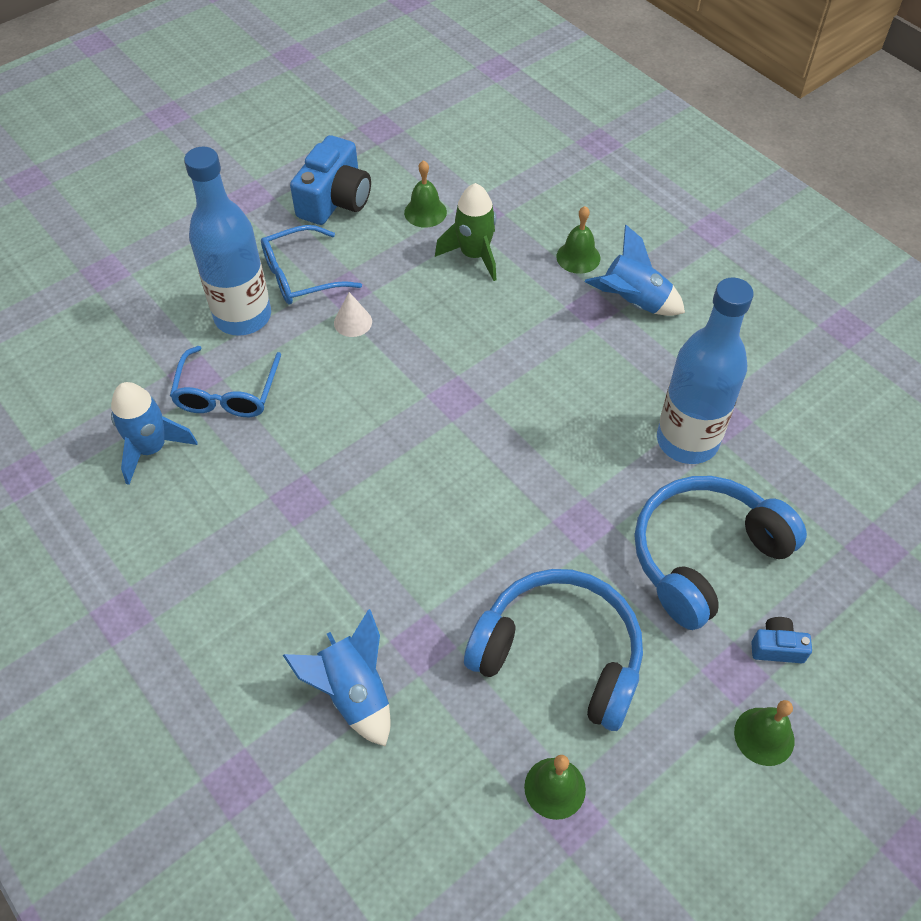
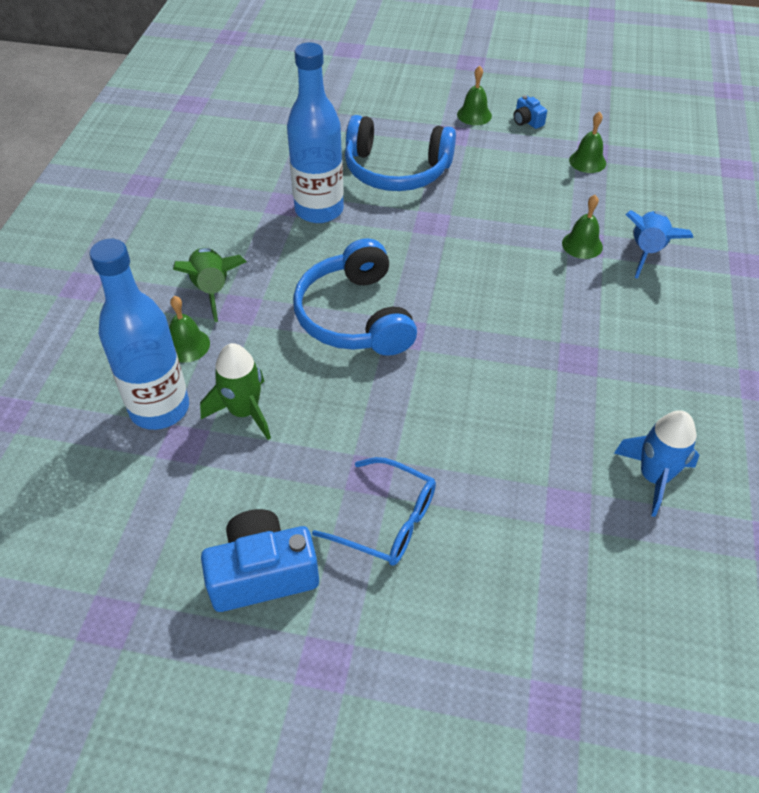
camera: 130 degrees left, 5 degrees down
blue glasses [170,346,281,417] -> none
blue bottle [184,147,271,336] -> blue bottle moved to [89,239,189,430]
white cone [334,292,372,337] -> none
green bell [404,160,447,228] -> green bell moved to [562,195,603,259]
blue headphones [464,569,643,731] -> blue headphones moved to [293,238,417,356]
blue rocket [585,225,685,316] -> green rocket [173,248,246,322]
blue camera [751,617,812,663] -> blue camera moved to [513,95,547,129]

